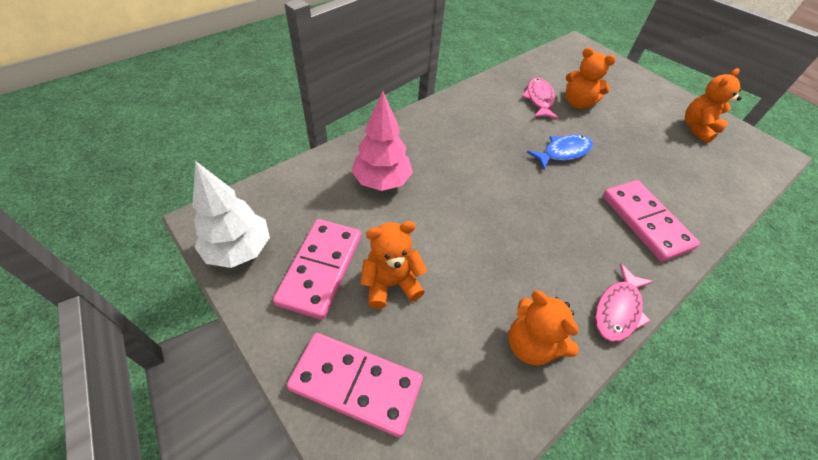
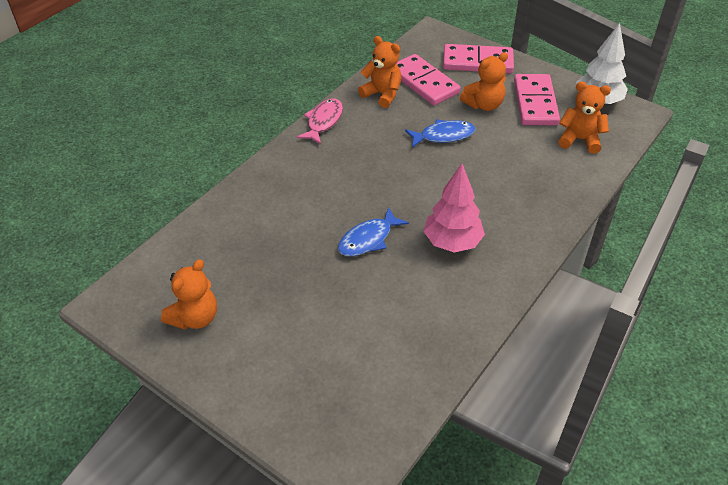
camera: 170 degrees right, 5 degrees down
pink tree [351,91,413,191] -> pink tree moved to [424,164,485,252]
pink fish [522,78,559,119] -> none
orange teddy bear [565,47,616,109] -> orange teddy bear moved to [558,82,611,154]
pink domino [603,180,700,262] -> pink domino moved to [396,54,461,105]
none -> blue fish [405,119,476,148]

